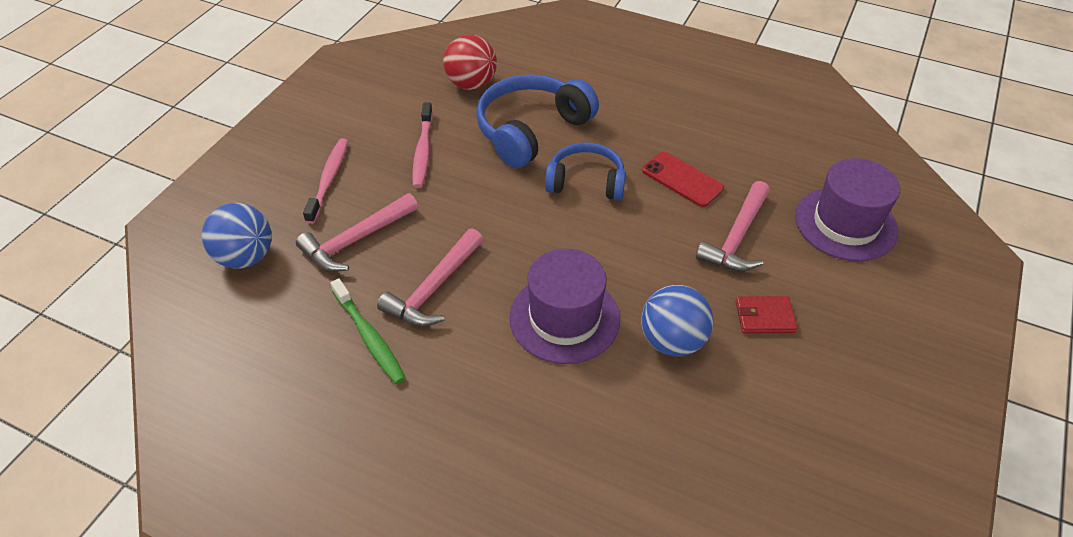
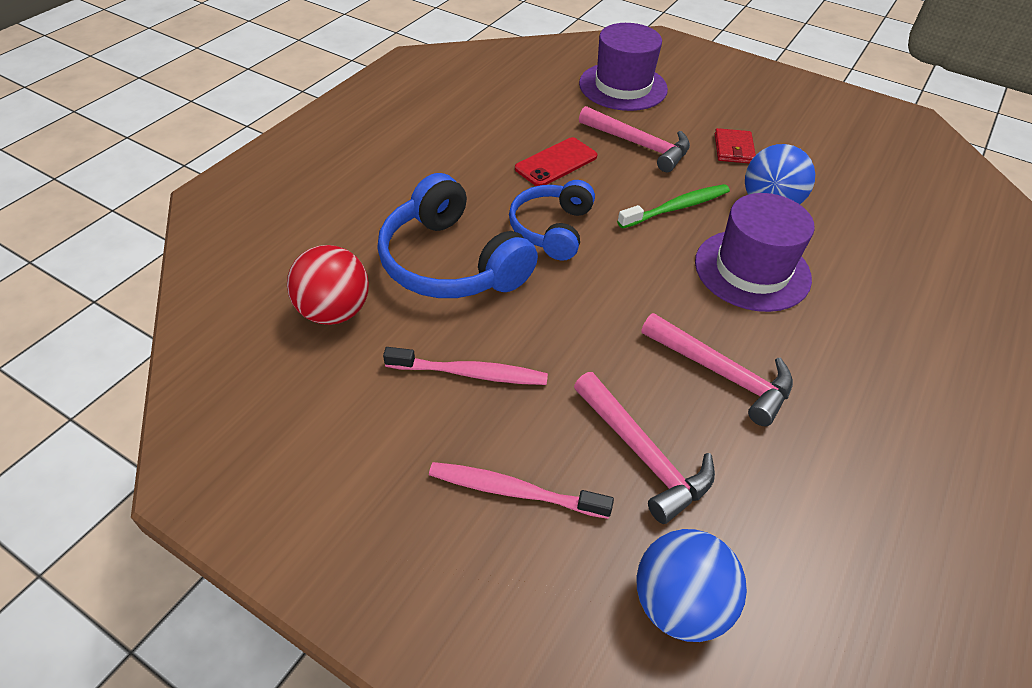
camera: 85 degrees left, 0 degrees up
green toothbrush [331,278,406,384] -> green toothbrush moved to [617,184,730,229]

